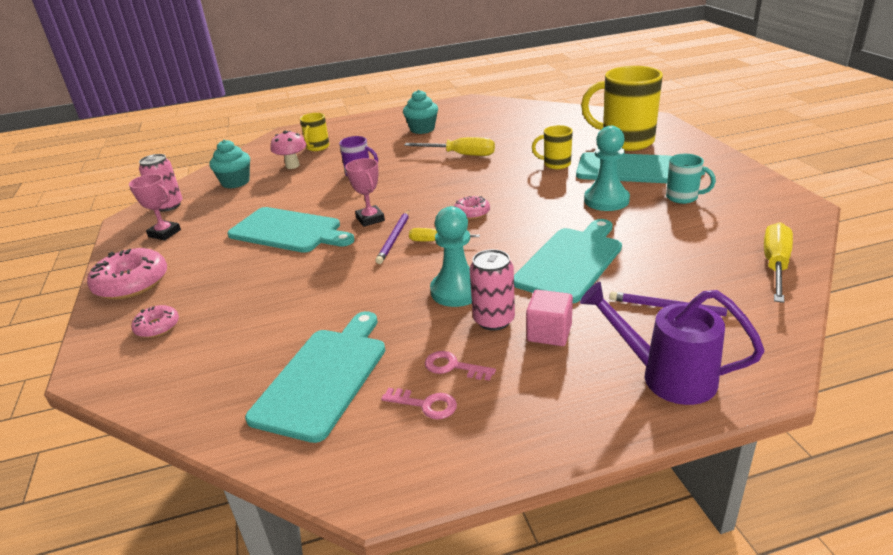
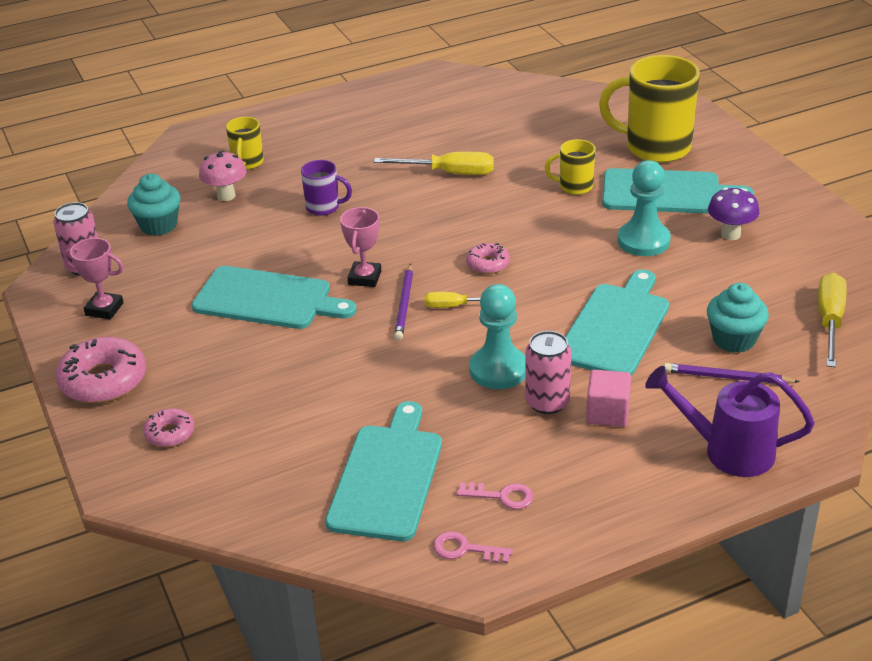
camera: 10 degrees left, 5 degrees up
pink trophy [345,158,385,227] -> pink trophy turned 45 degrees clockwise [340,207,381,287]
turquoise cupcake [403,90,438,134] -> turquoise cupcake moved to [707,283,769,353]
pink key [425,351,496,381] -> pink key moved to [433,531,513,563]
turquoise mug [666,154,716,204] -> purple mushroom [708,187,759,240]

